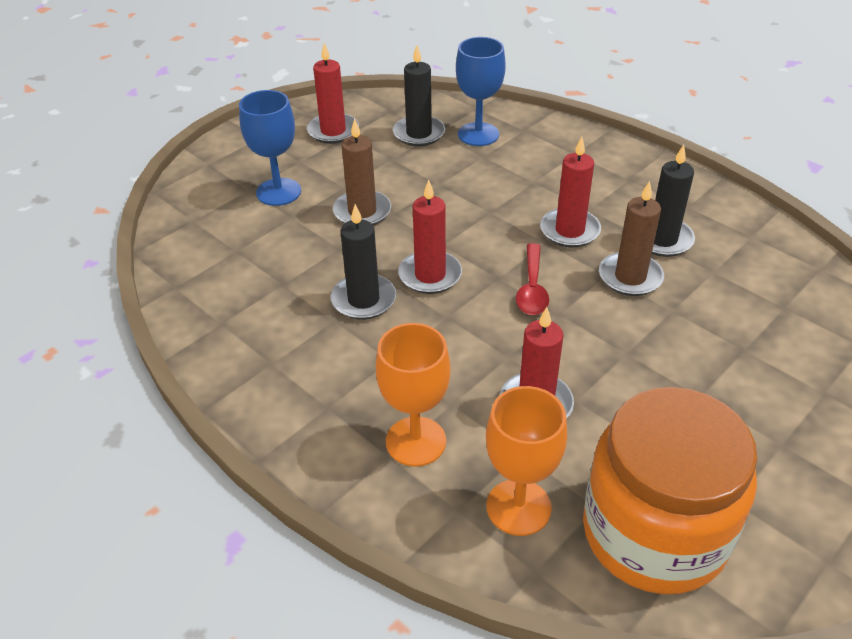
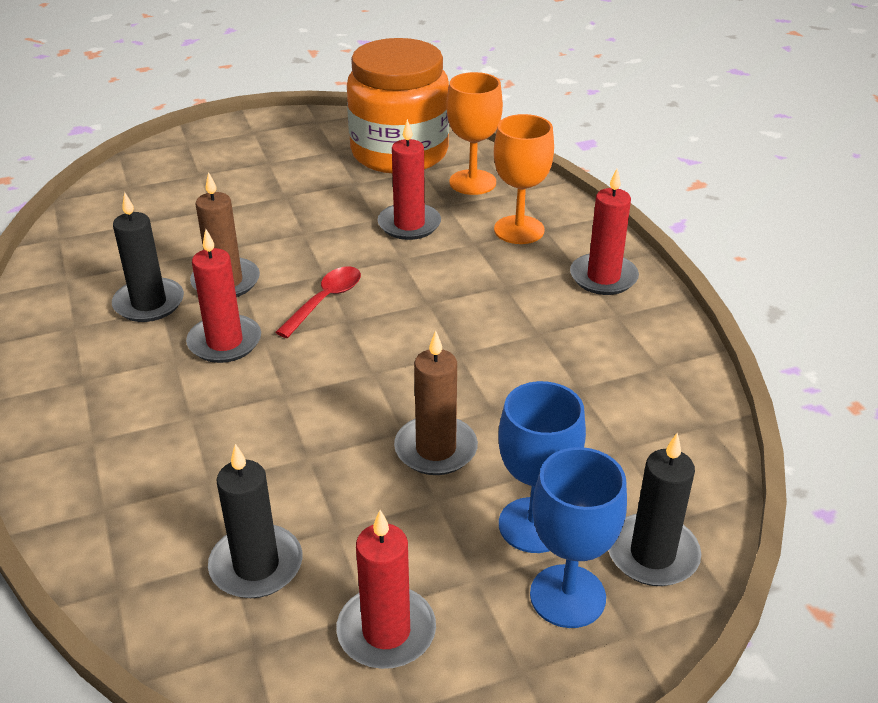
camera: 155 degrees left, 5 degrees down
black candle [330,204,396,320] -> black candle moved to [608,433,701,586]
red candle [398,180,462,294] -> red candle moved to [570,169,639,295]
blue goblet [456,37,506,146] -> blue goblet moved to [530,447,627,628]

